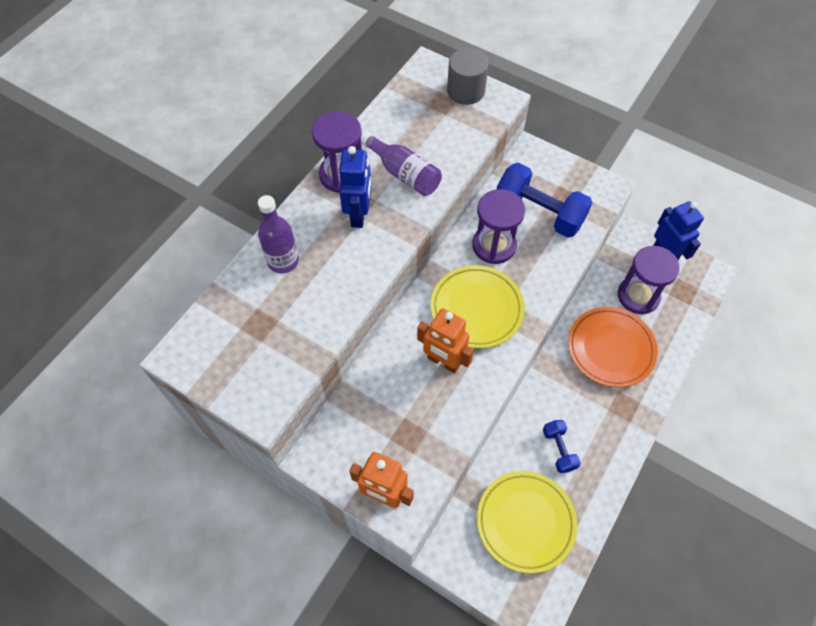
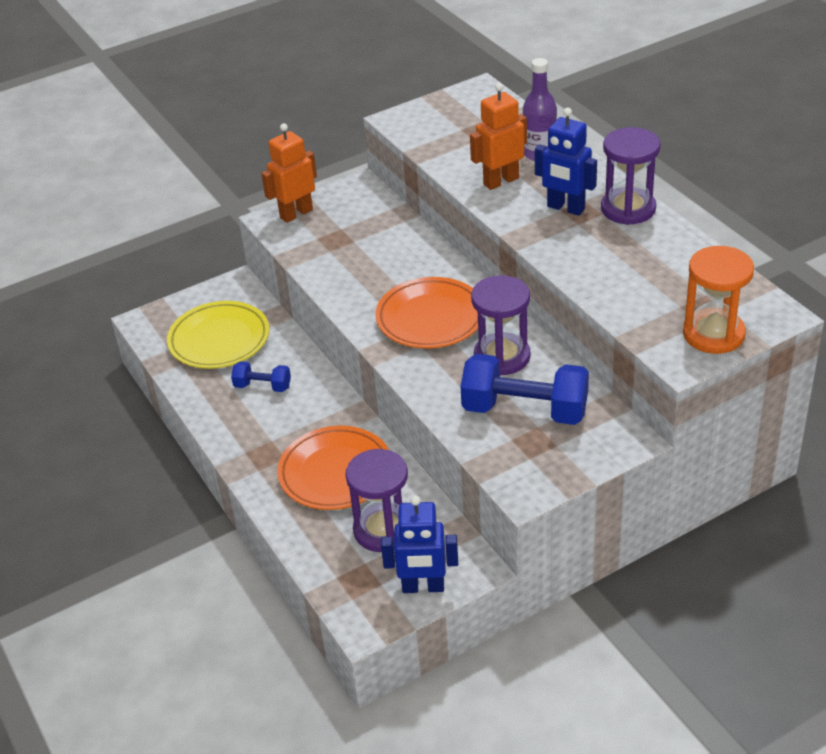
camera: 120 degrees right, 20 degrees down
purple bottle [361,131,442,196] -> none
orange robot [417,308,474,373] -> orange robot moved to [470,83,527,190]
yellow plate [431,265,525,348] -> orange plate [376,277,478,349]
grey cylinder [447,48,489,105] -> orange hourglass [683,246,754,354]
blue dumbbell [497,163,592,238] -> blue dumbbell turned 45 degrees clockwise [461,354,589,425]

